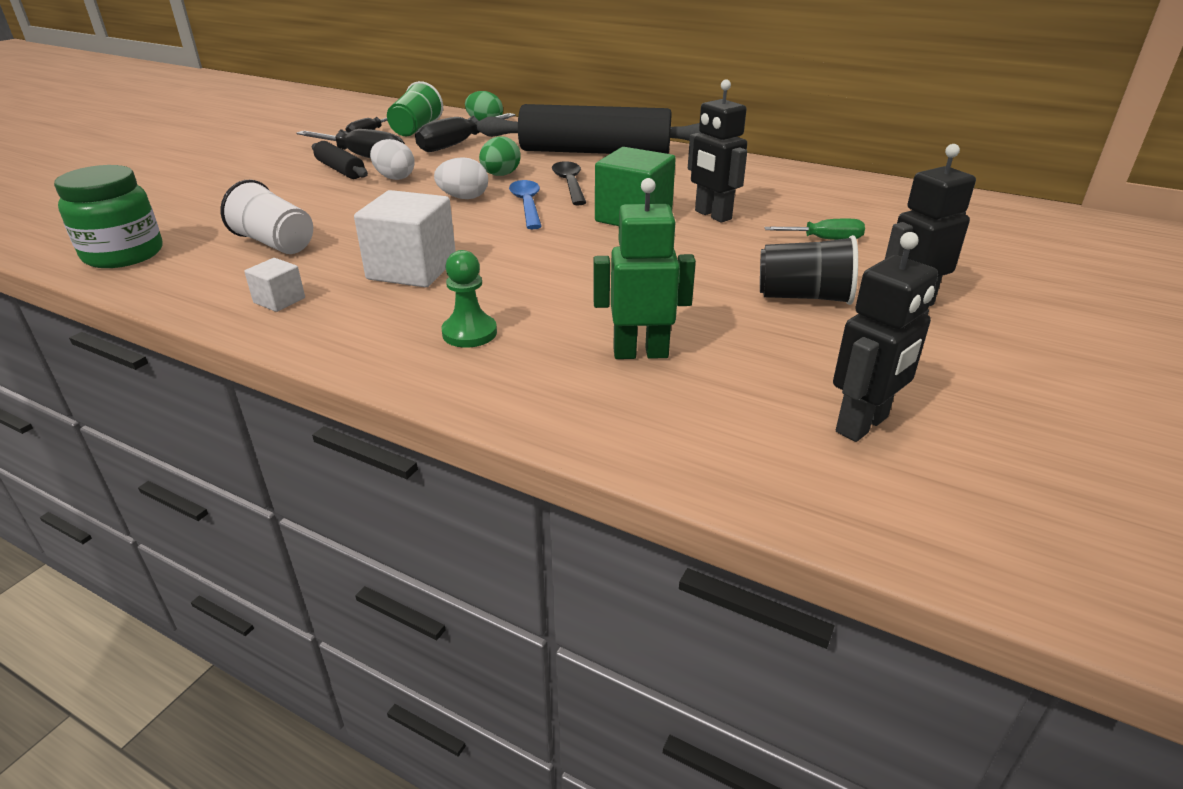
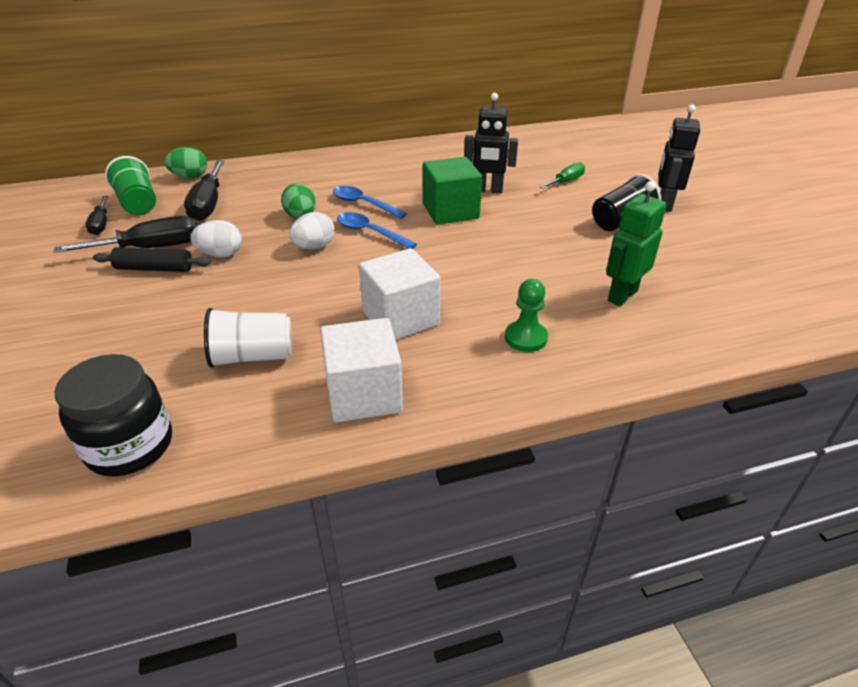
camera: 45 degrees left, 5 degrees up
green jar [54,165,162,268] -> black jar [55,354,172,476]
white cube [244,258,305,312] -> white cube [320,318,403,422], size x2.02
black rolling pin [477,104,703,154] -> none
black spoon [552,161,586,206] -> blue spoon [333,186,407,219]
black robot [833,232,938,442] -> none

